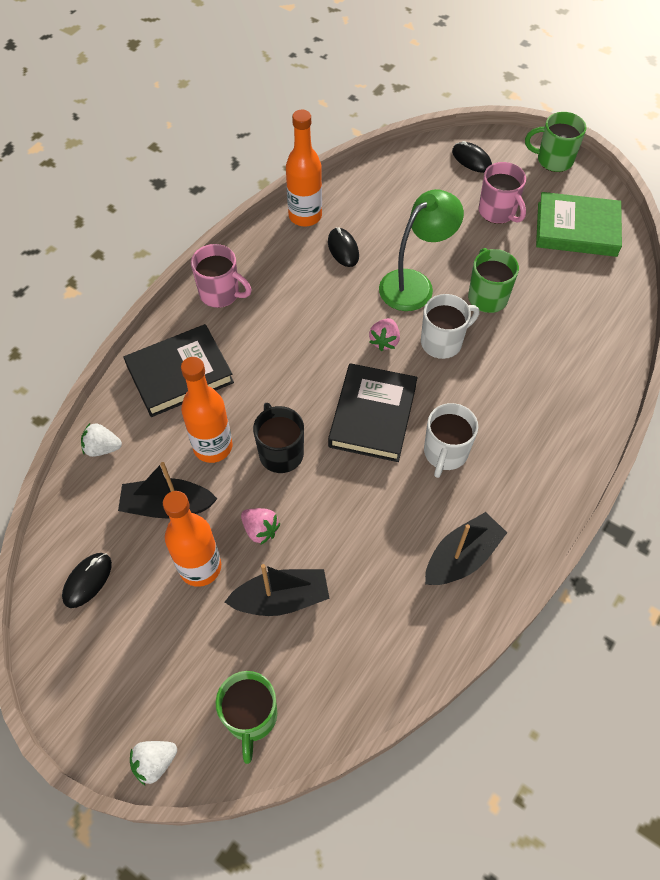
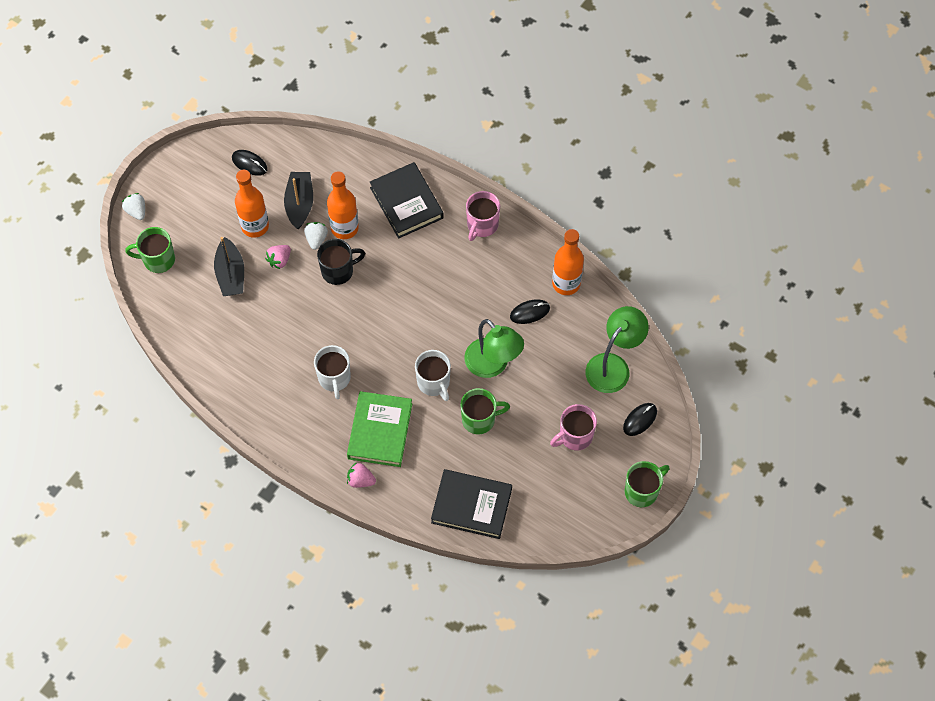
camera: 90 degrees right, 5 degrees up
white strawberry [81,423,122,457] -> white strawberry moved to [304,222,328,250]
black book [328,363,417,462] -> black book moved to [431,469,512,539]
pink strawberry [369,318,400,351] -> pink strawberry moved to [347,462,376,488]
white mug [424,403,478,478] -> white mug turned 120 degrees counterclockwise [314,345,351,399]
black boat [425,512,507,585] -> none
green mug [525,112,586,172] -> green mug turned 45 degrees clockwise [625,461,670,507]
green book [536,192,622,257] -> green book moved to [347,391,412,467]
none -> green lamp [586,306,649,393]

